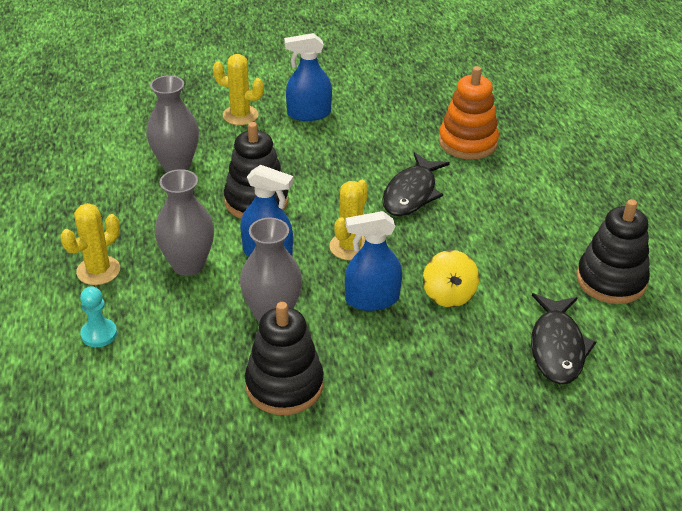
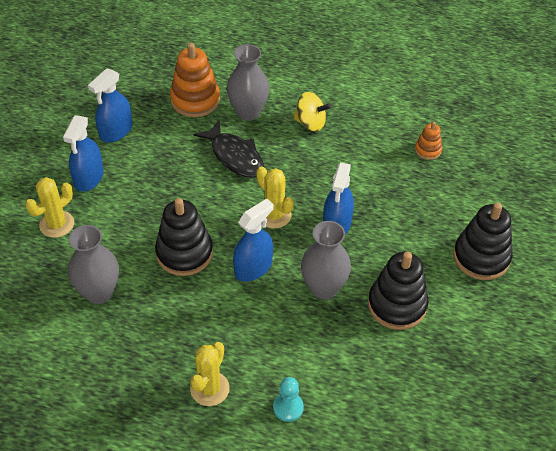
camera: 65 degrees left, 10 degrees up
yellow cactus [61,203,120,285] -> yellow cactus turned 45 degrees clockwise [190,342,230,406]
grey vase [155,169,214,276] -> grey vase moved to [227,44,269,120]
yellow spinning top [423,250,479,307] -> yellow spinning top moved to [293,92,332,132]
black fish [531,293,596,385] -> orange stacking toy [415,122,442,160]
black stacking toy [576,199,650,304] -> black stacking toy moved to [453,203,512,280]
none -> blue spray bottle [88,68,132,143]

